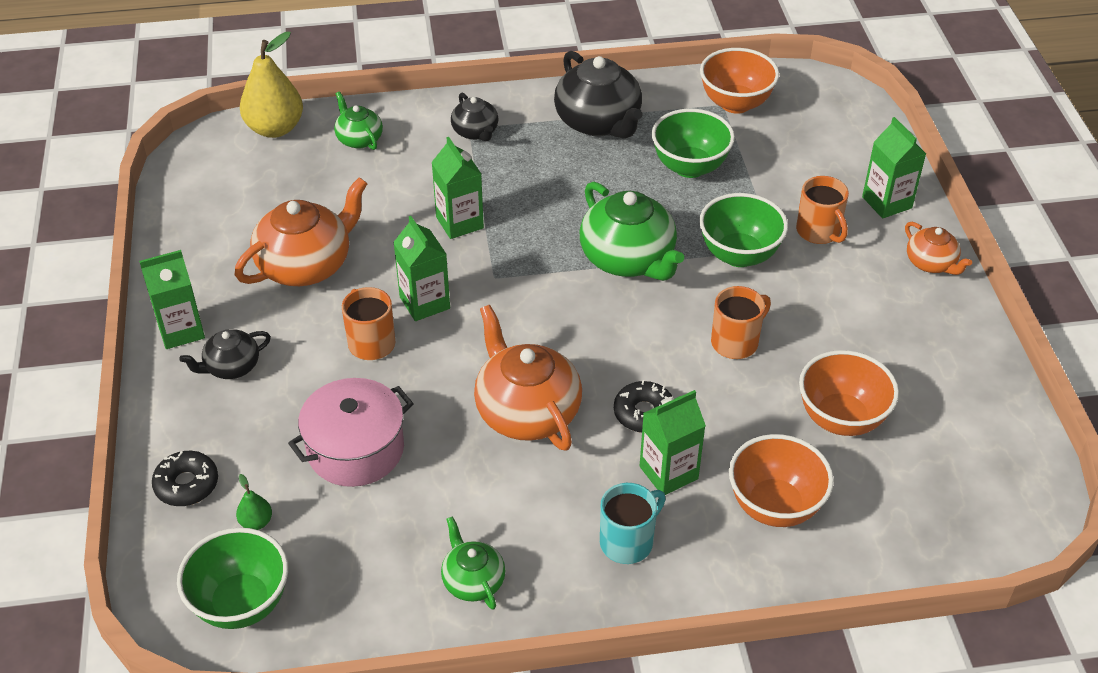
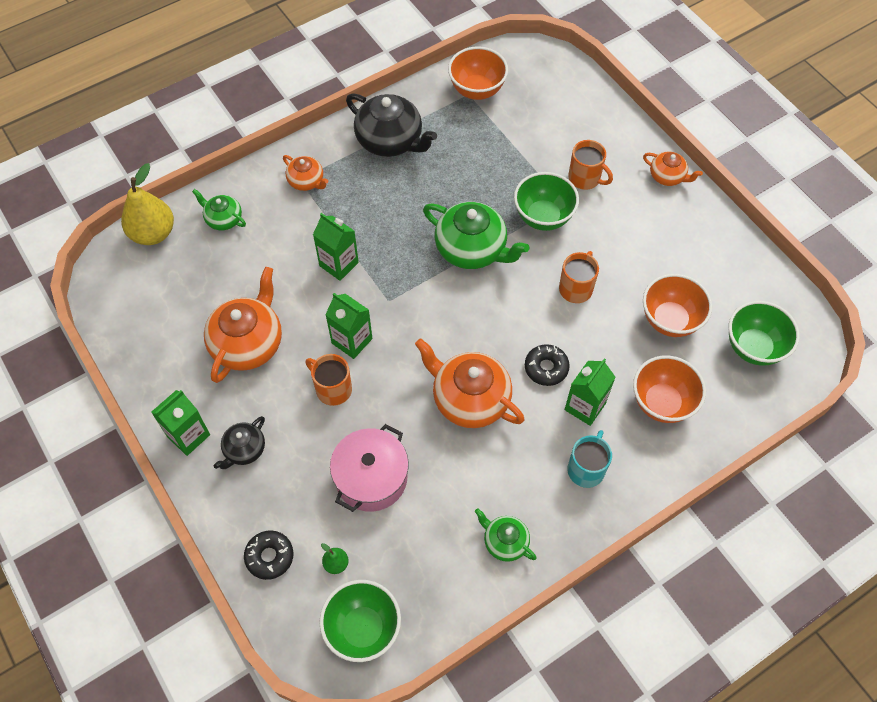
camera: 25 degrees left, 15 degrees up
black teapot [451,93,499,141] -> orange teapot [283,155,328,191]
green bowl [652,109,735,178] -> green bowl moved to [729,301,800,366]
green carton [862,117,926,218] -> none

